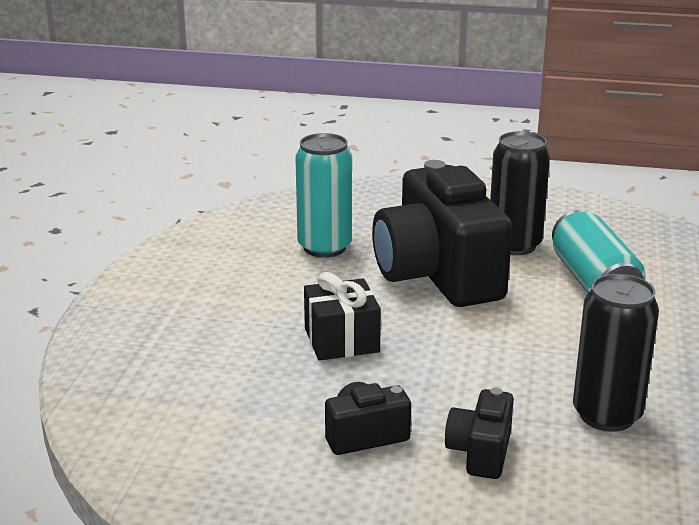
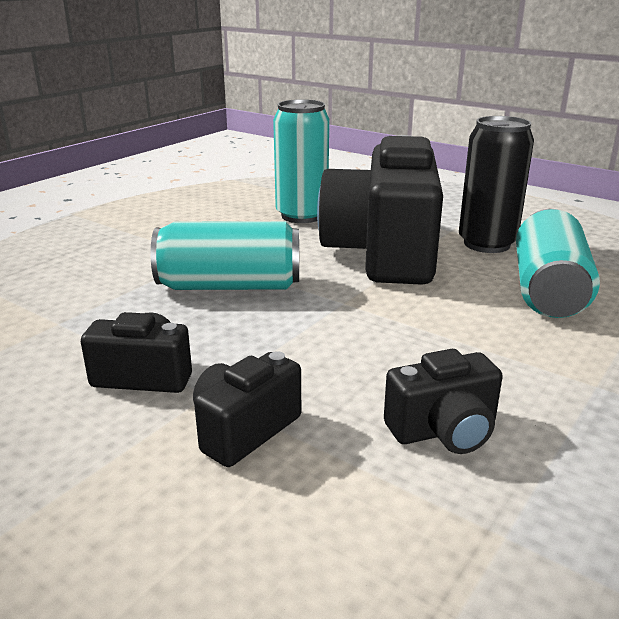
camera: 25 degrees right, 0 degrees up
black gift [304,272,381,361] -> turquoise can [151,221,299,290]
black can [573,274,659,432] -> black camera [384,349,503,454]

